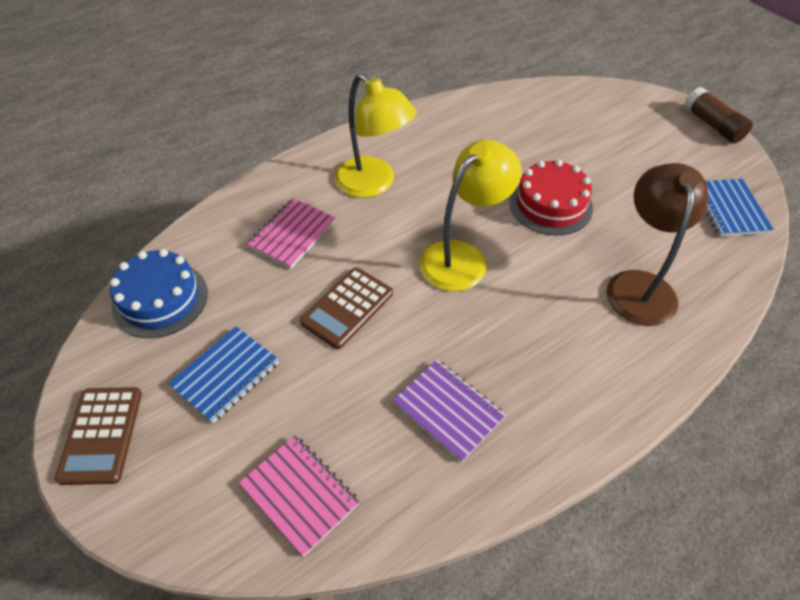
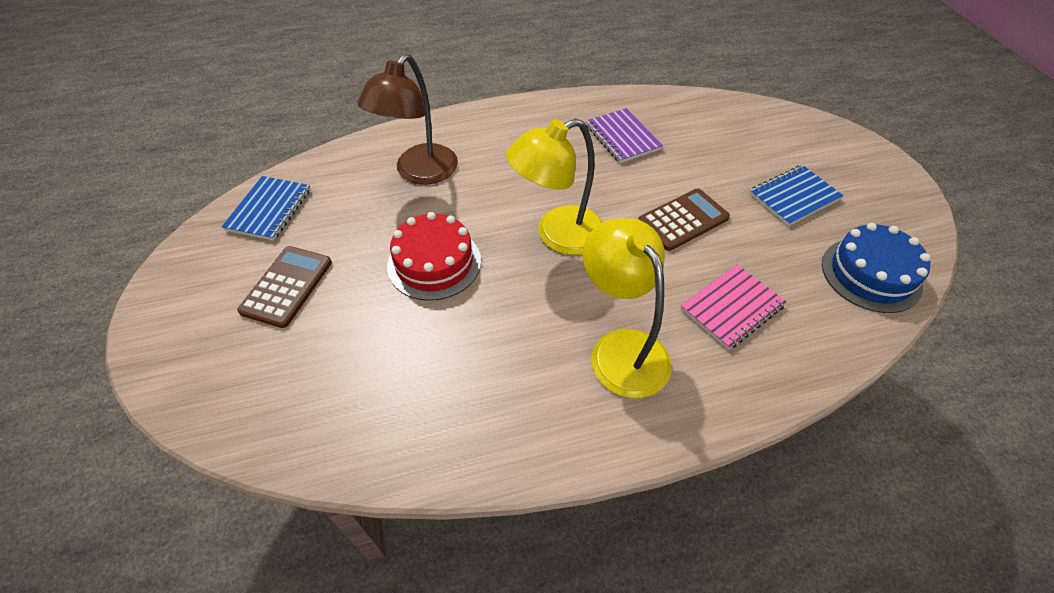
camera: 160 degrees left, 0 degrees up
brown calculator [55,387,142,485] -> brown calculator moved to [237,246,332,328]
pink notebook [239,435,359,557] -> none
brown glue stick [684,87,753,143] -> none

